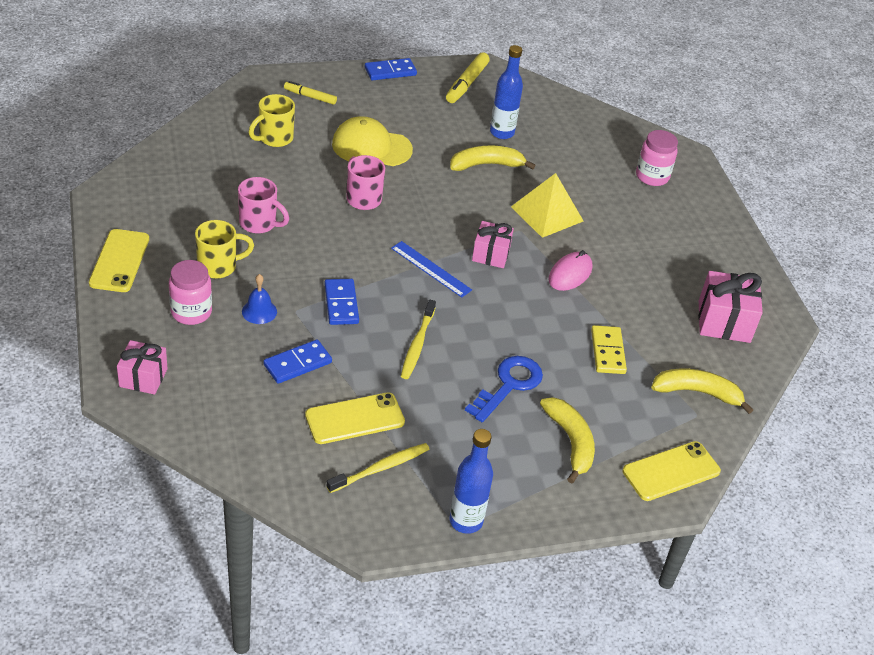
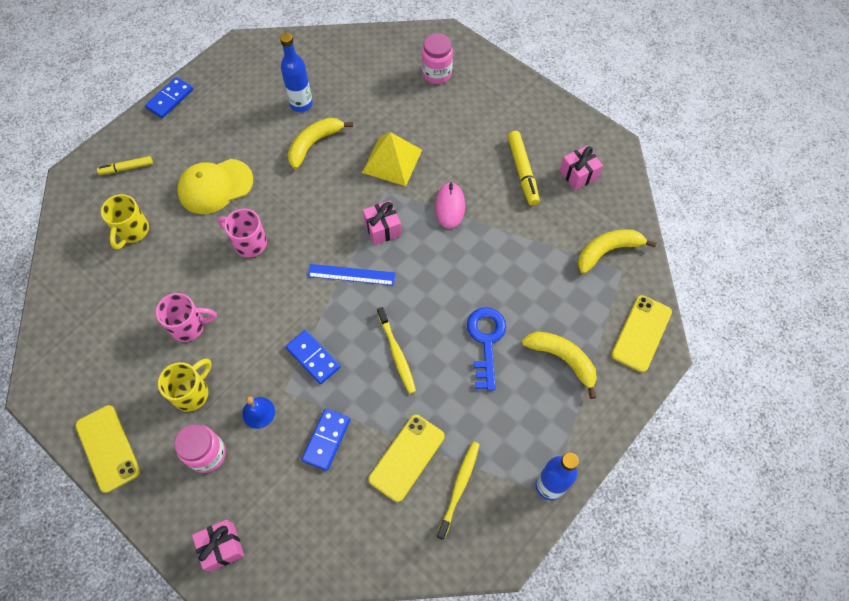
camera: 30 degrees left, 20 degrees up
yellow marker [446,52,490,103] -> yellow marker moved to [508,131,540,206]
yellow domino [591,325,627,374] -> none
pink gift [698,271,763,343] -> pink gift [560,146,603,190], size x0.66

